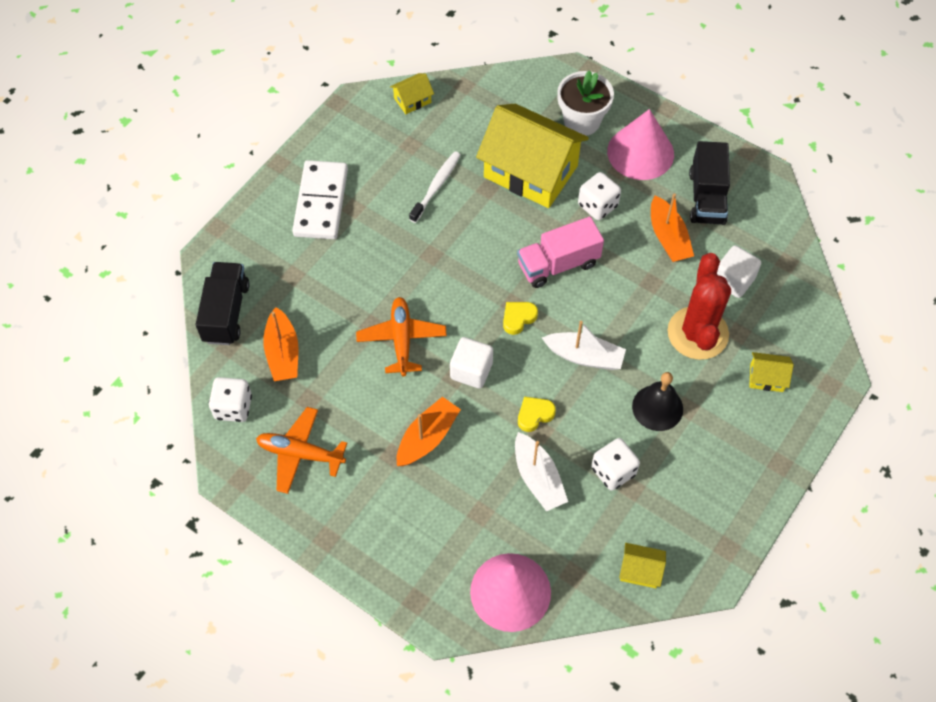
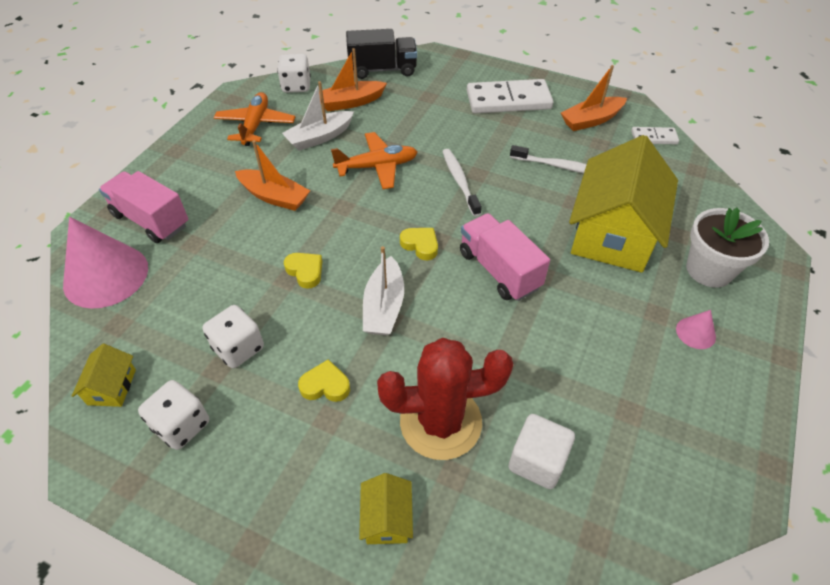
camera: 80 degrees right, 10 degrees down
yellow house [390,73,434,114] -> white domino [631,127,679,144]
white cube [450,337,493,389] -> none
white boat [515,432,568,511] -> white boat moved to [282,81,354,151]
white dice [578,172,621,220] -> white dice moved to [138,380,209,450]
pink cone [607,109,674,180] -> pink cone [676,310,716,349], size x0.44
black bell [632,372,683,431] -> yellow heart [298,359,350,402]
orange boat [651,193,694,262] -> orange boat moved to [561,65,627,131]
black truck [689,141,730,225] -> none
none -> pink truck [99,171,188,243]
none -> white toothbrush [442,149,482,216]

